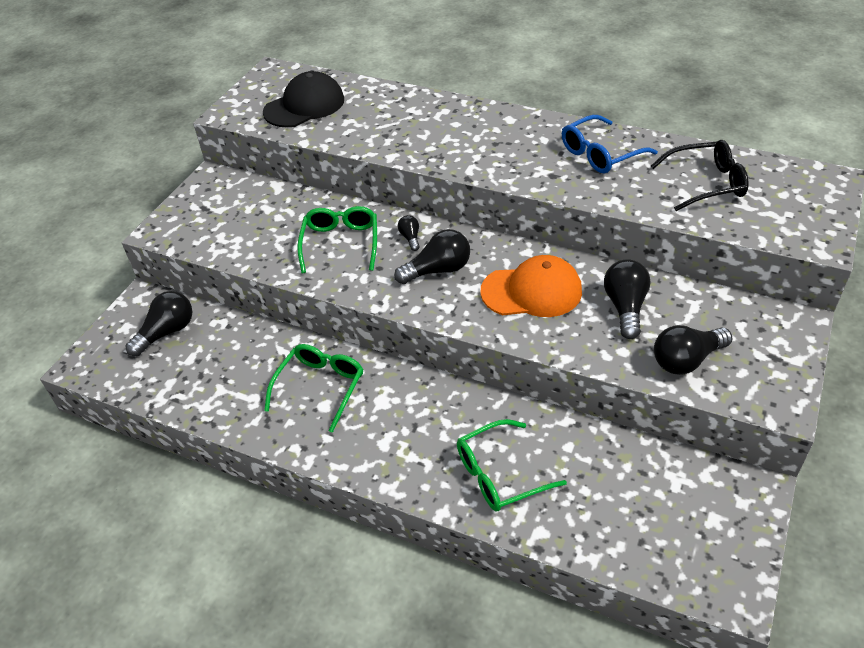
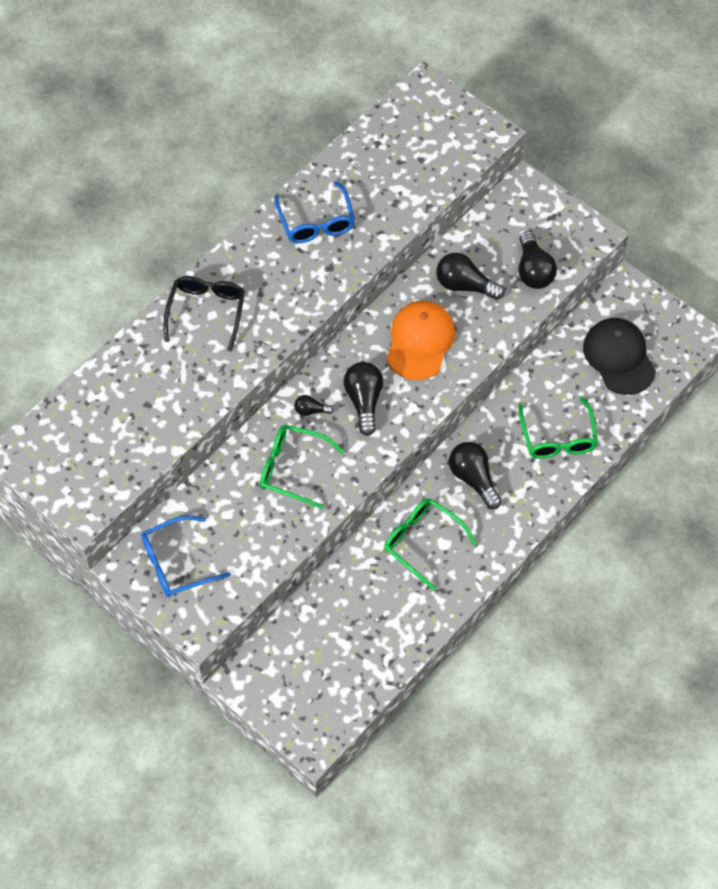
camera: 75 degrees left, 15 degrees up
black light bulb [125,291,192,356] -> black light bulb moved to [449,442,502,509]
black cap [263,71,344,127] -> black cap moved to [583,318,656,395]
black glasses [651,140,749,211] -> black glasses moved to [164,276,245,351]
none -> blue glasses [141,515,231,597]

